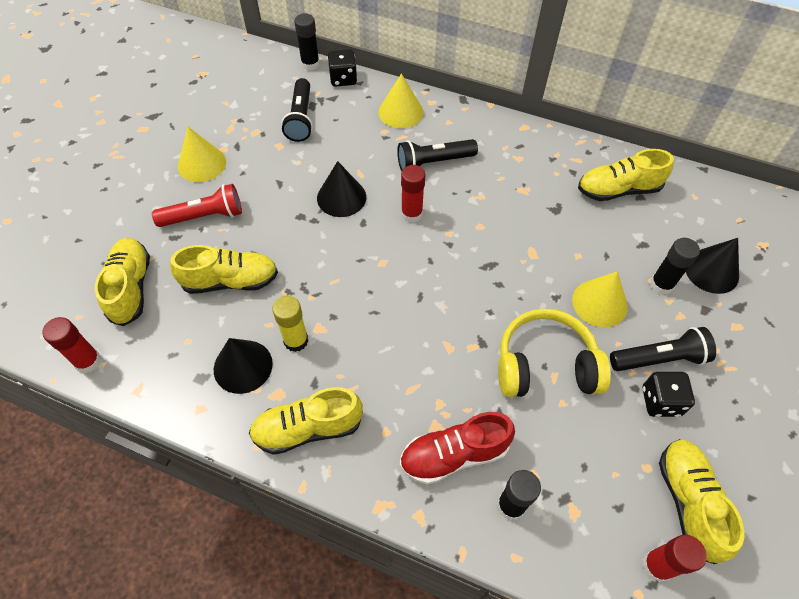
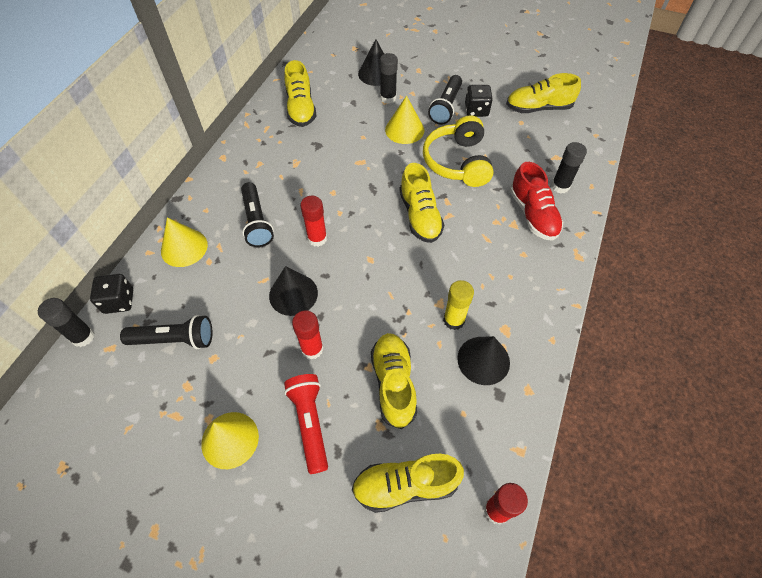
camera: 90 degrees left, 0 degrees up
yellow shoe [249,387,363,455] -> yellow shoe moved to [399,163,444,243]
black flashlight [610,327,716,371] -> black flashlight turned 150 degrees counterclockwise [428,75,462,125]
red glue stick [642,535,707,582] -> red glue stick moved to [292,310,324,360]

